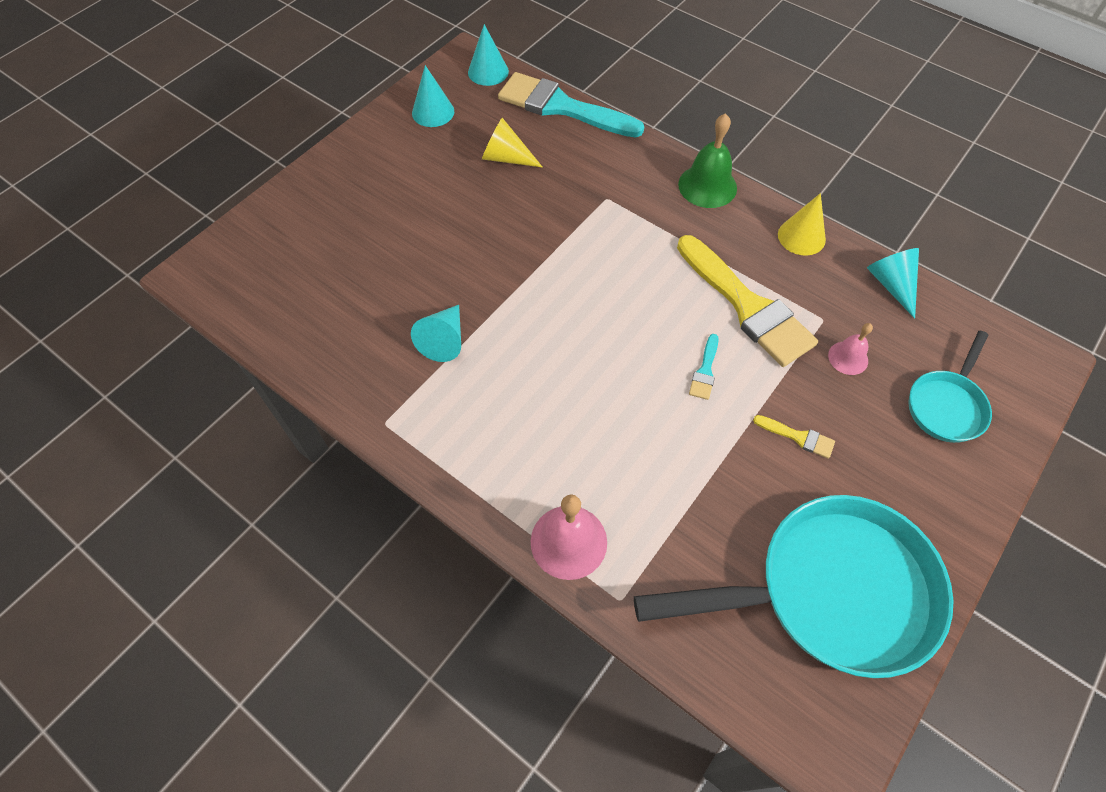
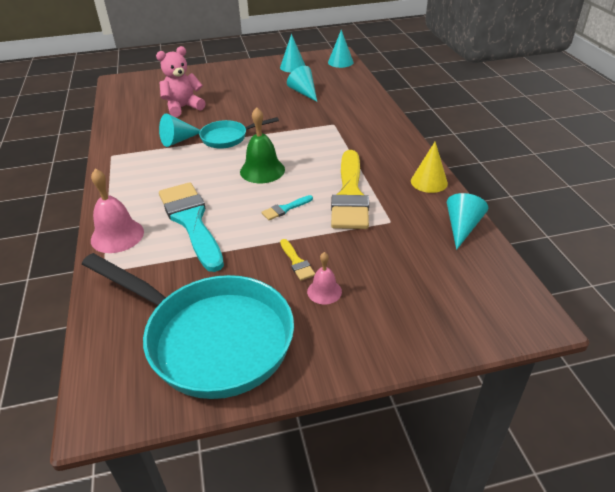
camera: 40 degrees right, 20 degrees down
yellow cone [482,118,543,168] -> turquoise cone [287,66,317,102]
turquoise brush [498,72,644,137] -> turquoise brush moved to [159,182,224,272]
green bell [678,113,737,208] -> green bell moved to [240,107,285,183]
pink bell [828,323,873,375] -> pink bell moved to [307,252,342,304]
turquoise pan [908,331,992,443] -> turquoise pan moved to [199,117,279,149]
none -> pink teddy bear [156,46,206,117]

